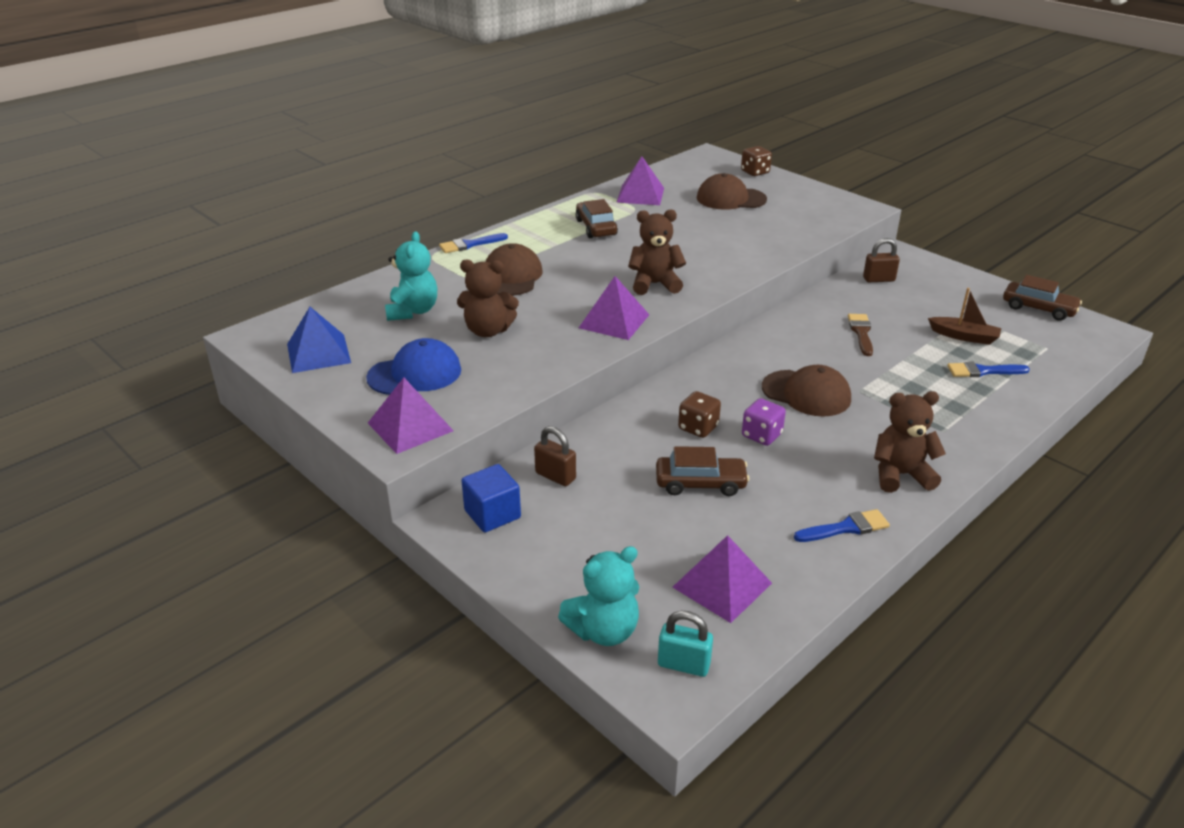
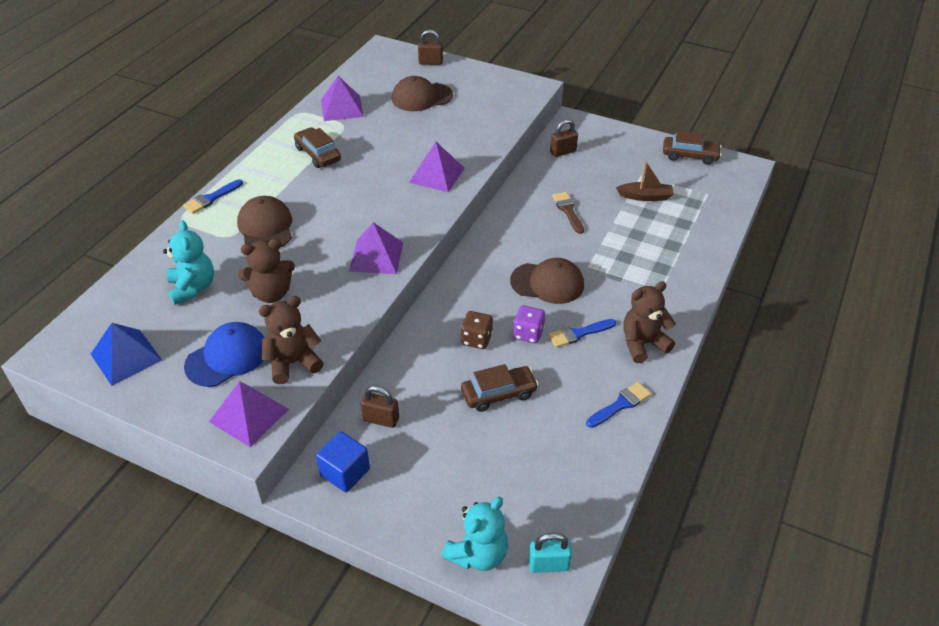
camera: 20 degrees left, 10 degrees up
brown teddy bear [628,209,686,295] -> brown teddy bear moved to [259,296,324,384]
purple pyramid [673,535,772,623] -> purple pyramid moved to [409,142,465,192]
brown dice [741,146,772,176] -> brown padlock [418,30,443,65]
blue brush [947,362,1030,377] -> blue brush moved to [548,319,616,348]

